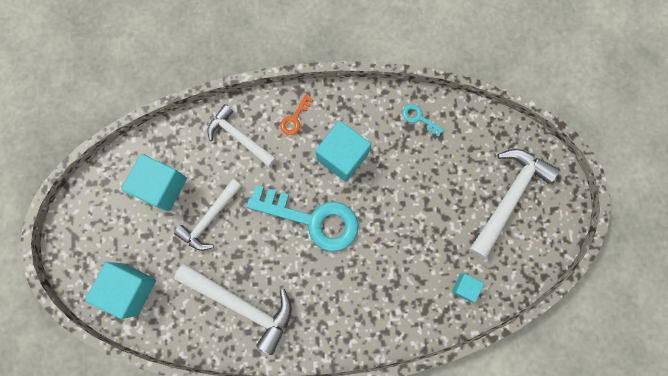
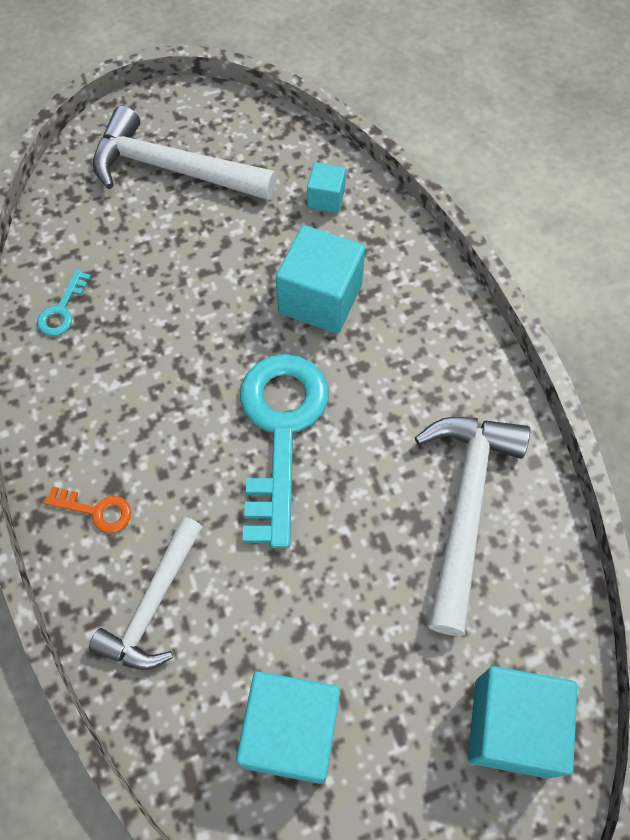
camera: 105 degrees left, 15 degrees down
white hammer [174,179,242,251] -> none
turquoise cube [315,121,371,182] -> turquoise cube moved to [276,225,365,334]

